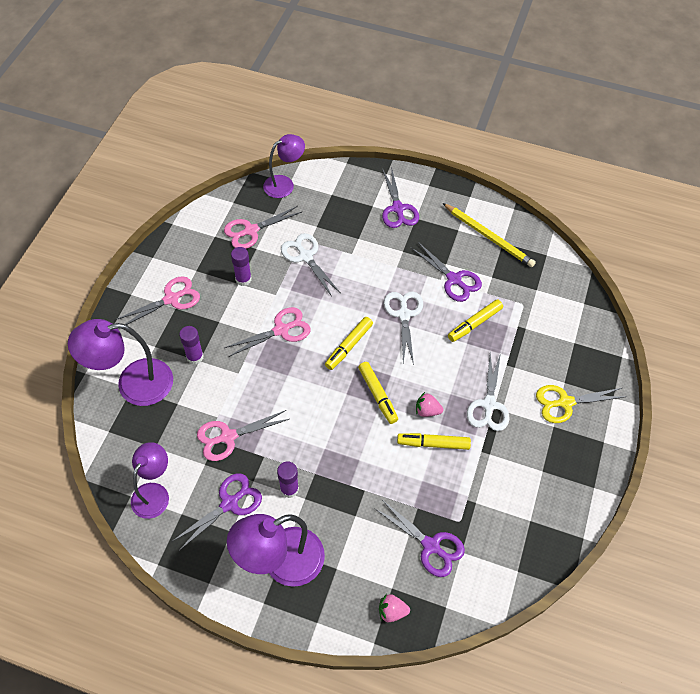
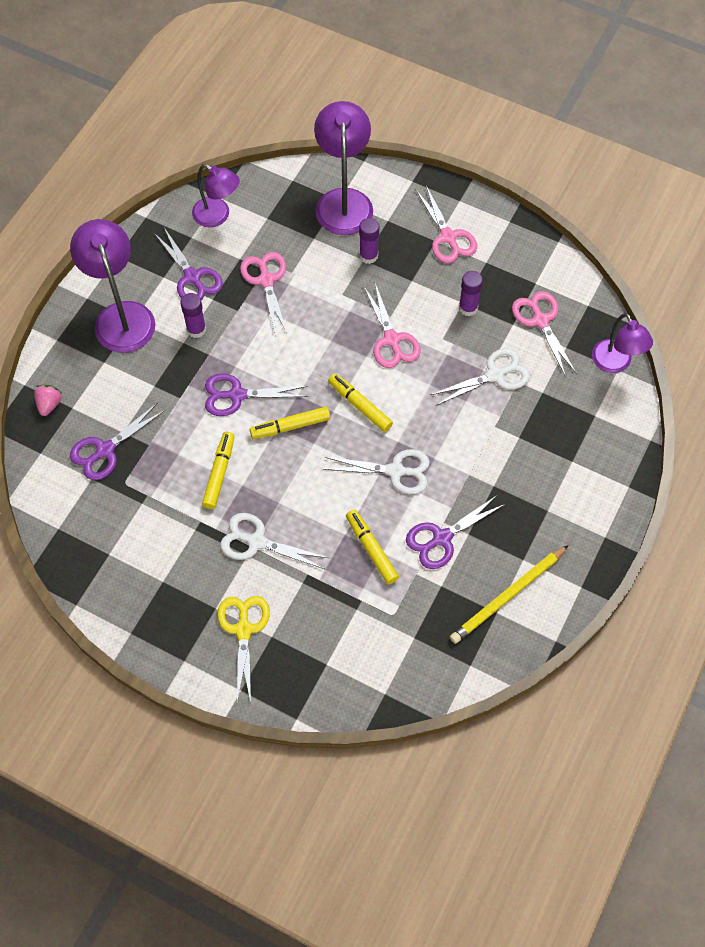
camera: 100 degrees right, 5 degrees up
purple scissors [382,167,419,228] -> purple scissors moved to [205,373,308,416]
pink strawberry [416,392,443,417] -> none

